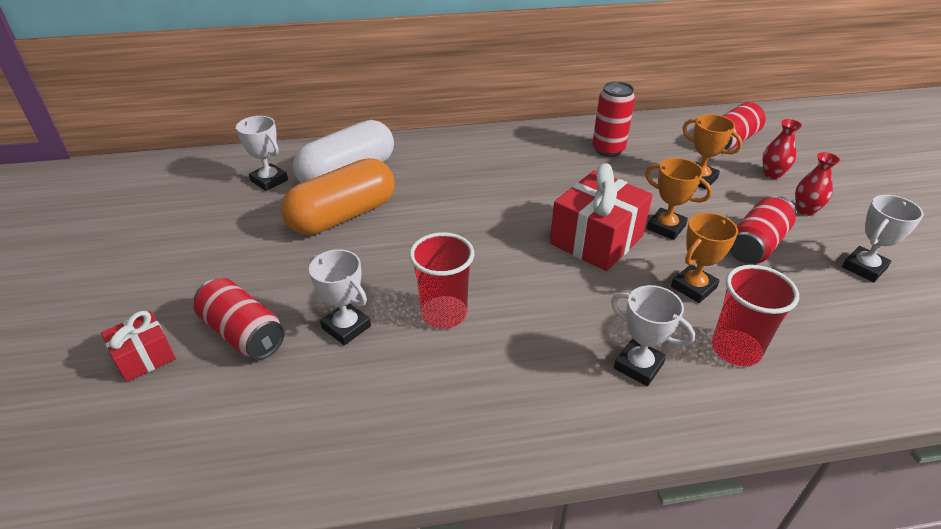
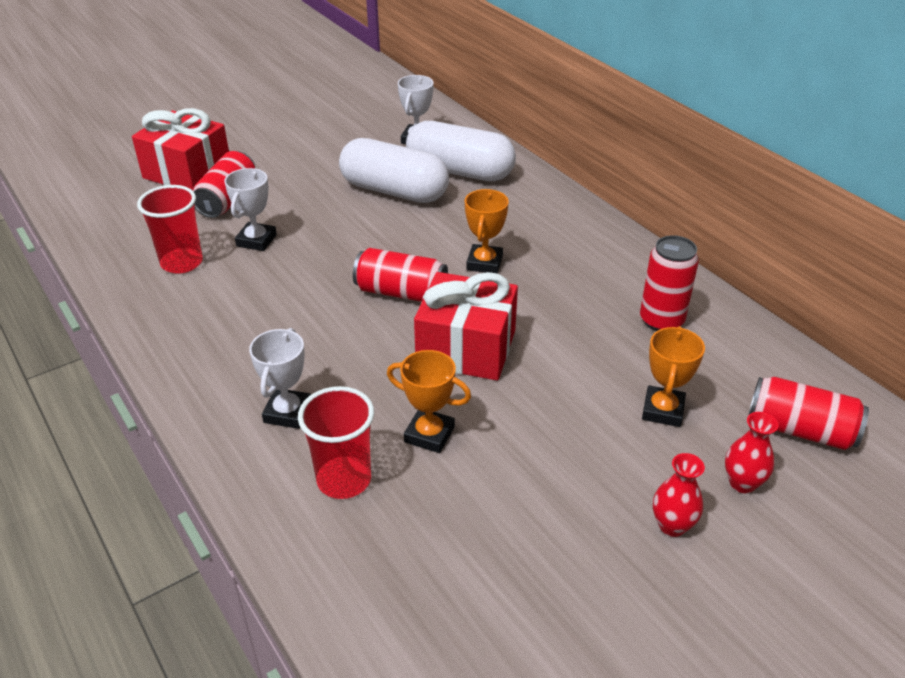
camera: 65 degrees right, 0 degrees up
red gift [101,311,176,382] -> red gift [132,108,229,190], size x1.84
orange capsule [281,158,395,235] -> white capsule [339,138,449,203]
red cup [409,232,474,329] -> red cup moved to [137,185,203,274]
orange trophy [645,158,712,240] -> orange trophy moved to [465,189,509,274]
red can [730,196,796,264] -> red can moved to [353,248,448,302]
white trophy [842,195,923,282] -> none

